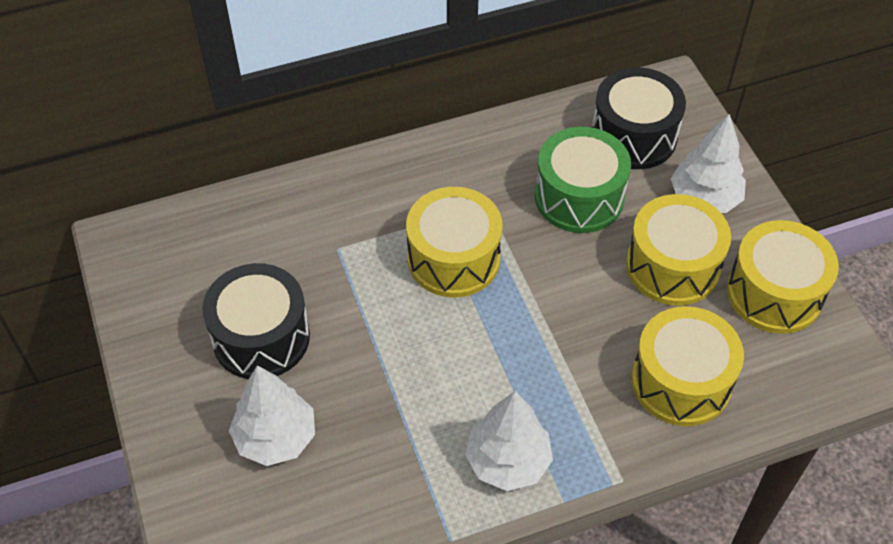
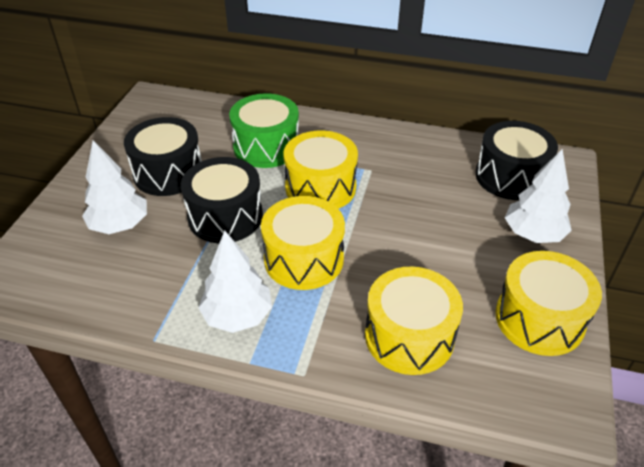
camera: 35 degrees right, 10 degrees down
green drum [535,127,631,233] -> green drum moved to [229,93,299,168]
yellow drum [626,194,731,306] -> yellow drum moved to [261,196,345,290]
none -> black drum [181,157,263,243]

